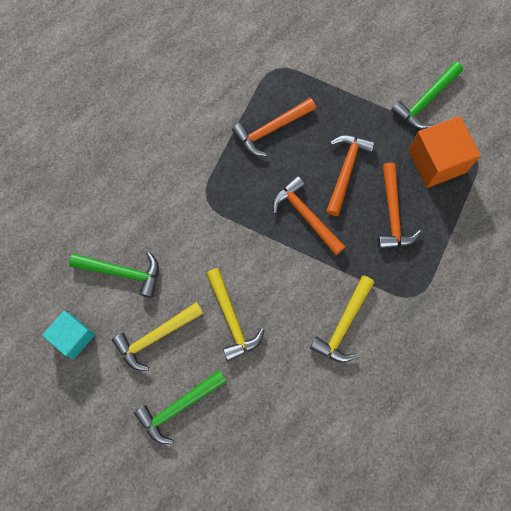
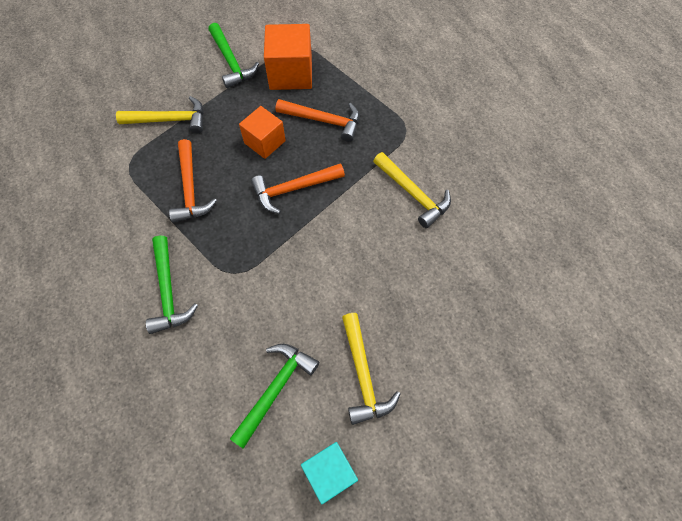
camera: 70 degrees left, 10 degrees down
green hammer [134,370,227,444] -> green hammer moved to [146,235,198,334]
yellow hammer [206,268,264,361] -> yellow hammer moved to [116,96,204,133]
orange hammer [326,135,375,216] -> orange cube [239,106,286,159]

